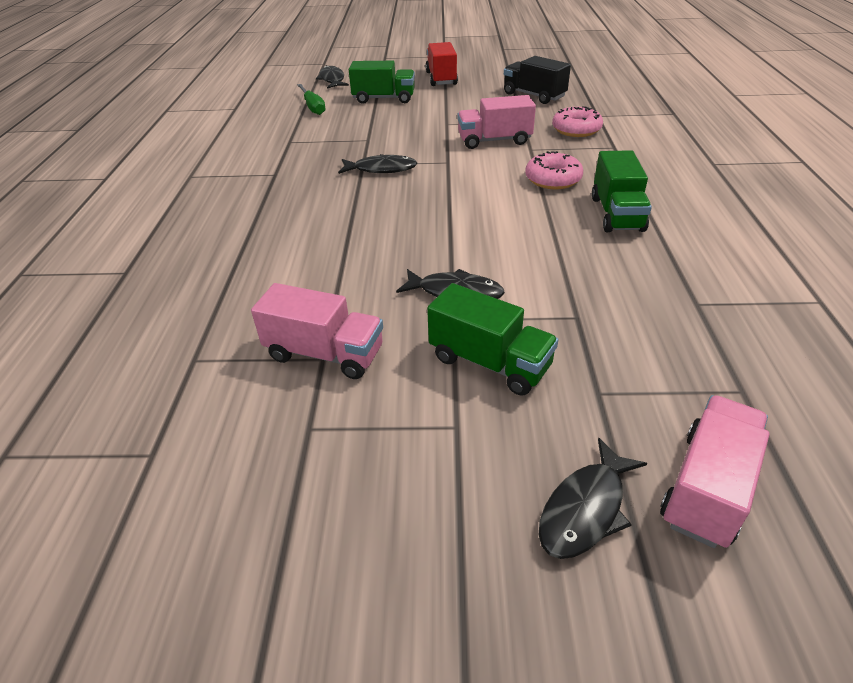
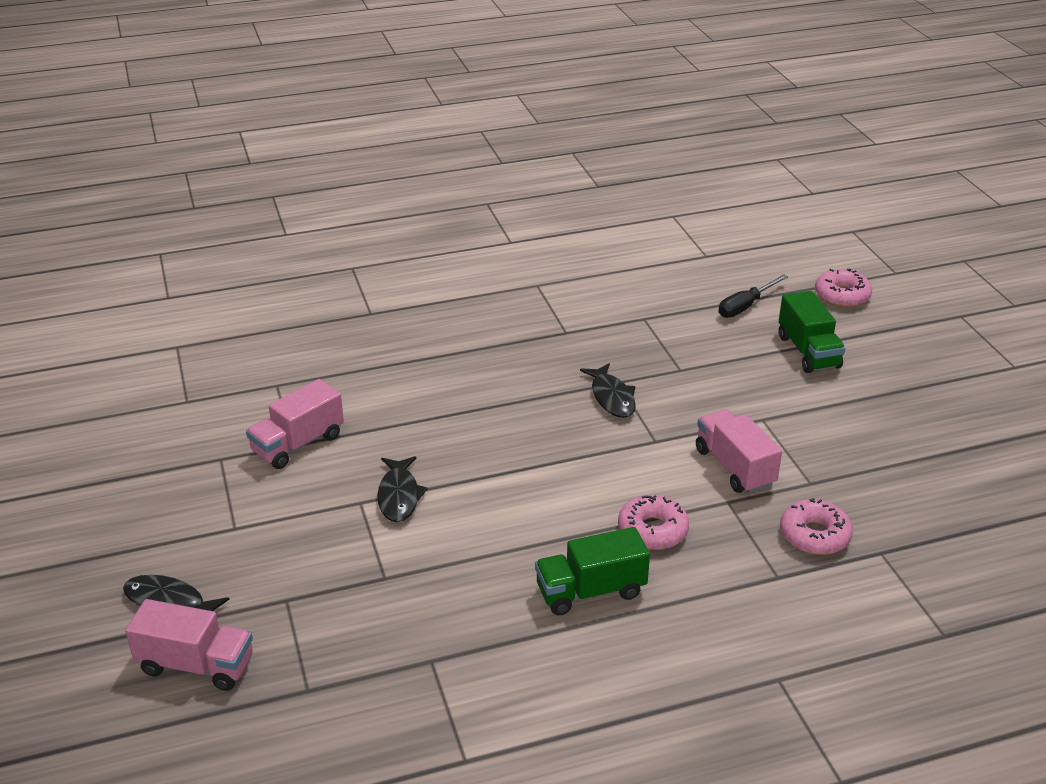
camera: 70 degrees right, 5 degrees down
pink truck [251,283,383,379] -> pink truck turned 45 degrees clockwise [246,379,344,469]
green screwdriver [297,84,326,115] -> black screwdriver [719,274,788,318]
black fish [316,65,349,89] -> pink donut [815,269,872,307]
red truck [425,42,458,86] -> none
green truck [427,283,558,396] -> none
black truck [504,56,571,104] -> none

